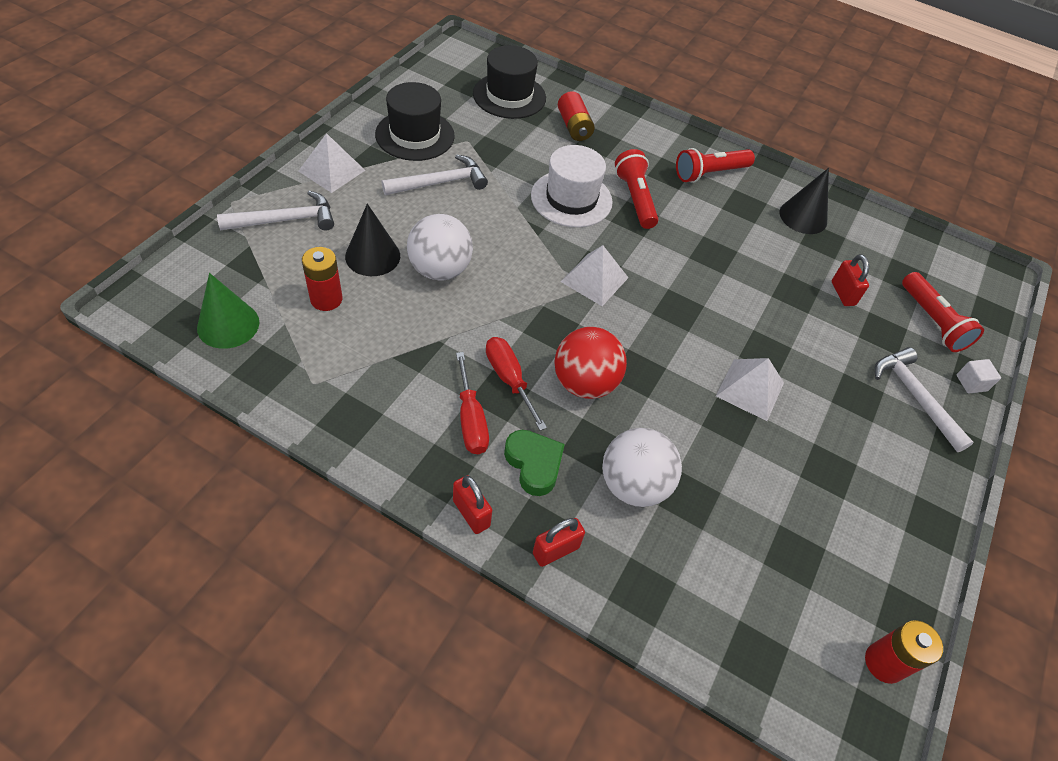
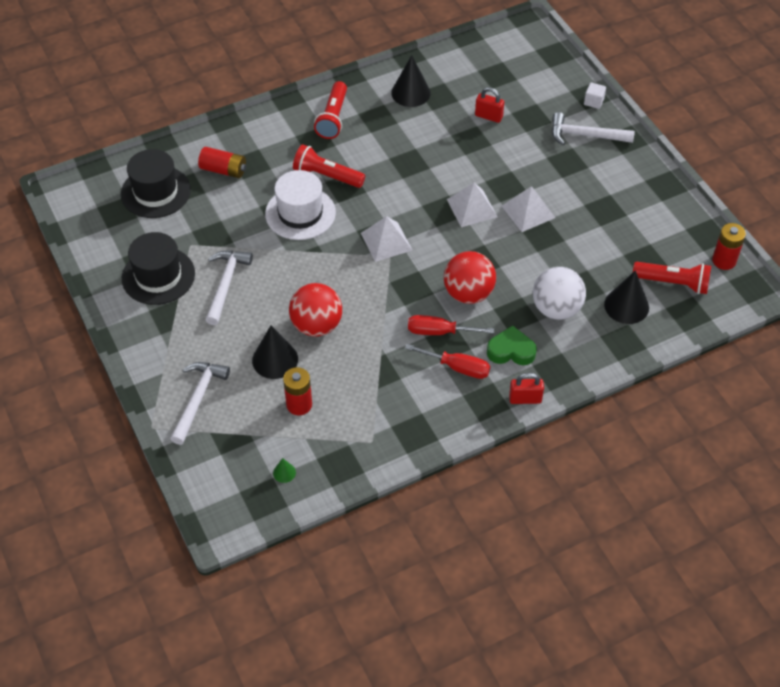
camera: 50 degrees left, 0 degrees up
green cone [197,273,259,349] -> green cone [273,458,296,483], size x0.47
white pyramid [298,133,365,193] -> white pyramid moved to [447,183,497,227]
white ball [407,214,473,281] -> red ball [289,283,342,337]
red padlock [533,518,585,567] -> none
red flashlight [902,272,984,352] -> red flashlight moved to [633,262,711,294]
none -> black cone [604,270,649,324]

